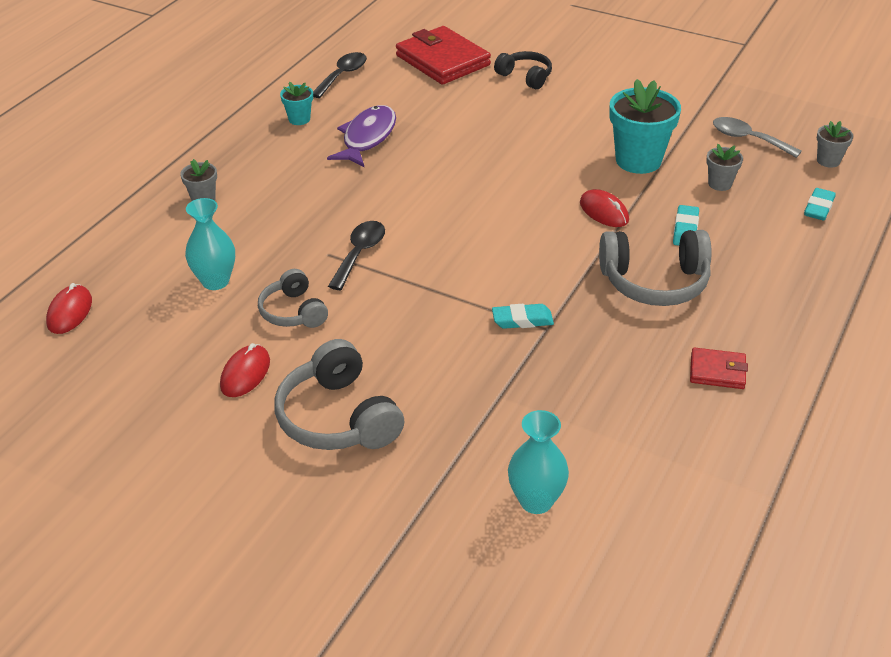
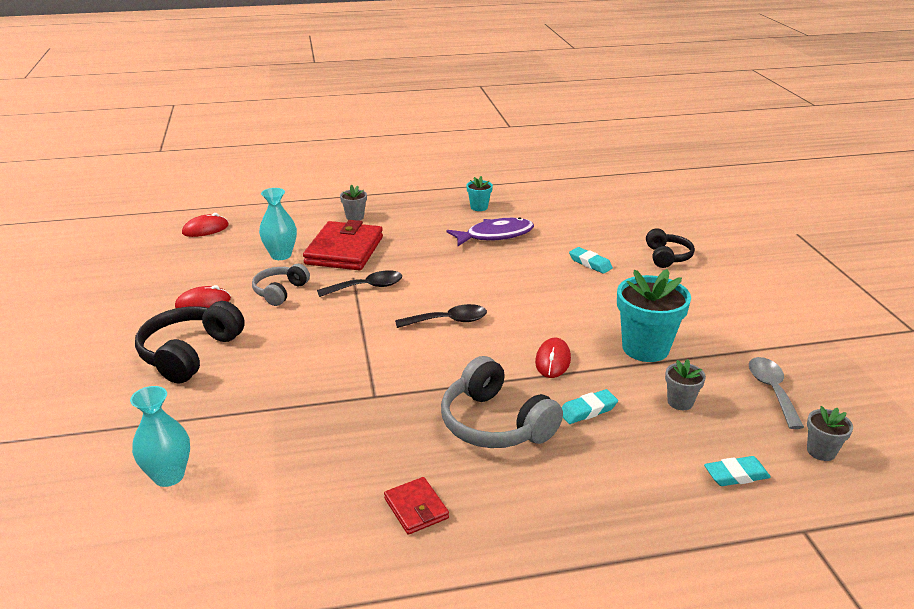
camera: 50 degrees right, 10 degrees down
grey headphones [274,339,404,450] -> black headphones [135,301,245,384]
black spoon [313,52,367,98] -> black spoon moved to [395,304,487,328]
red wallet [396,26,491,85] -> red wallet moved to [303,220,383,270]
turquoise eraser [492,304,554,329] -> turquoise eraser moved to [569,247,613,274]

